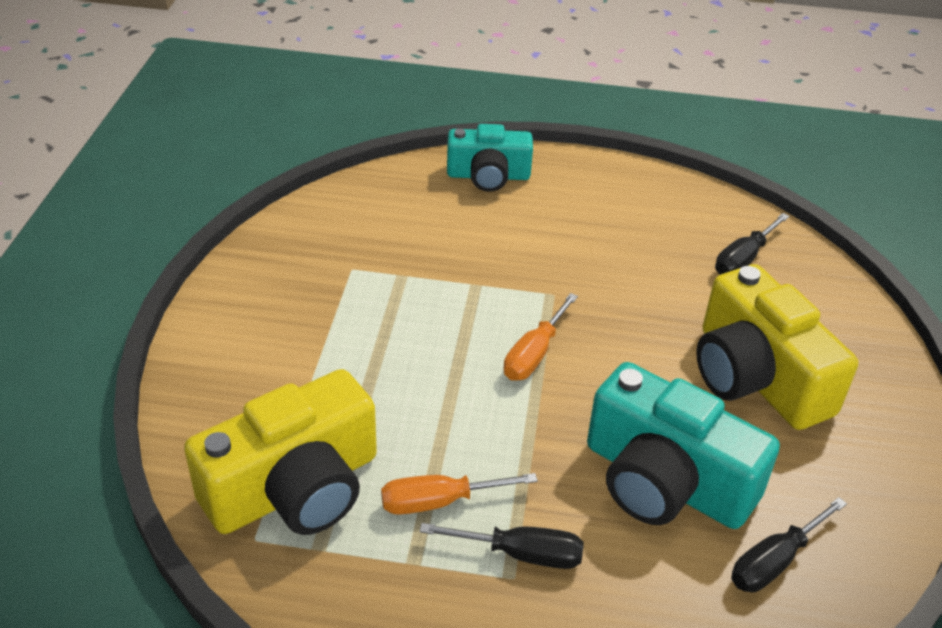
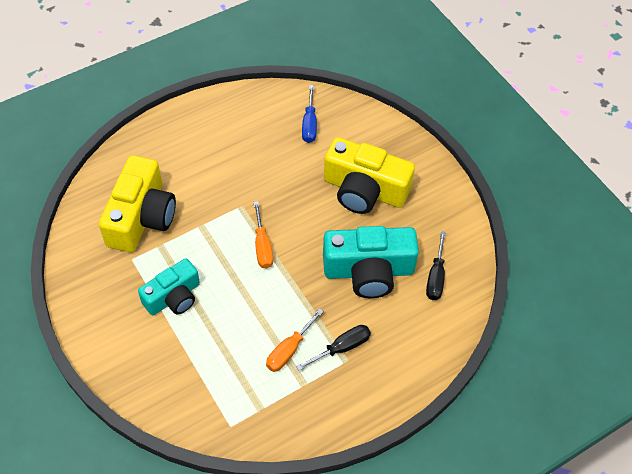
camera: 40 degrees left, 15 degrees up
yellow camera [184,369,377,535] -> yellow camera moved to [99,155,176,252]
turquoise camera [447,124,533,192] -> turquoise camera moved to [138,258,200,315]
black screwdriver [715,213,790,275] -> blue screwdriver [302,85,317,143]

